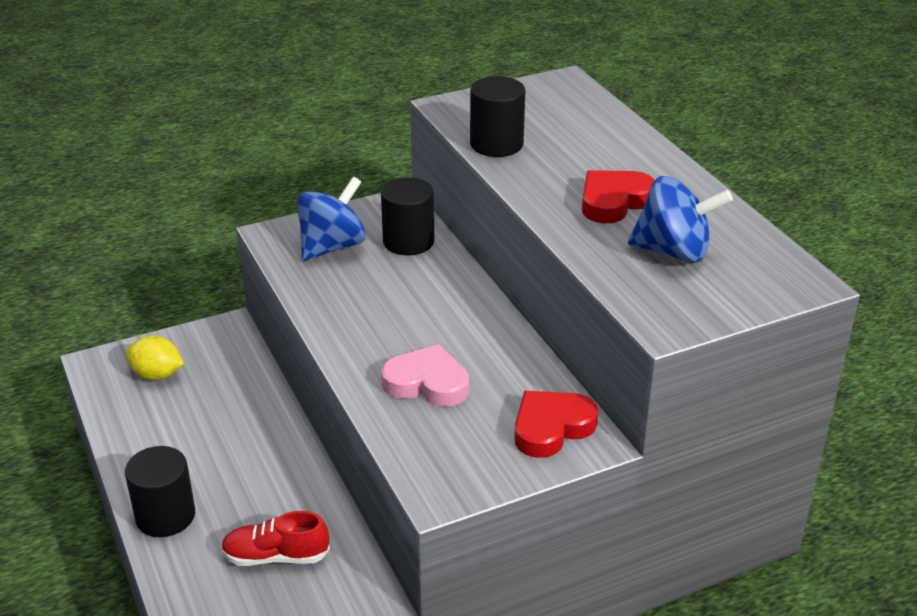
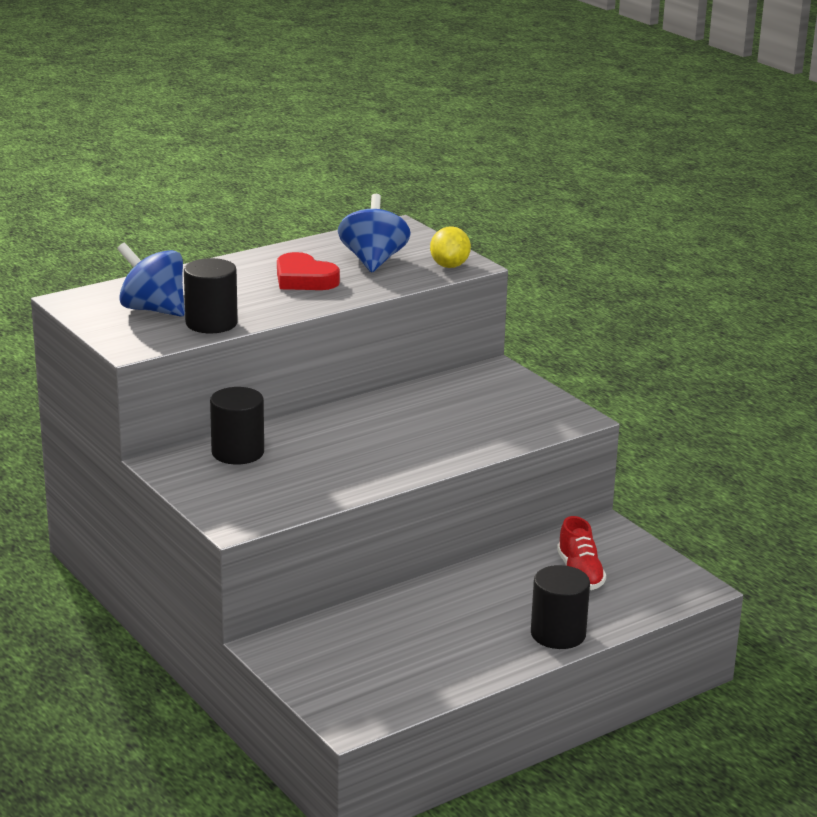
camera: 100 degrees left, 10 degrees down
yellow lemon [125,335,184,380] -> yellow lemon moved to [430,226,471,268]
blue spinning top [296,177,366,261] -> blue spinning top moved to [117,242,185,317]
pink heart [381,344,469,407] -> none
red heart [514,391,598,458] -> none

